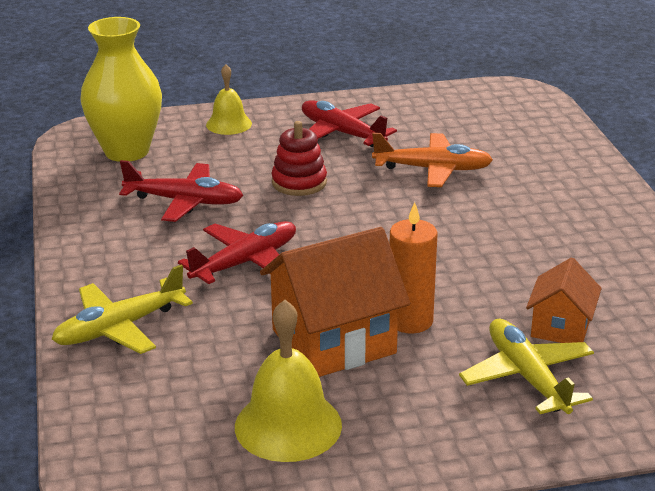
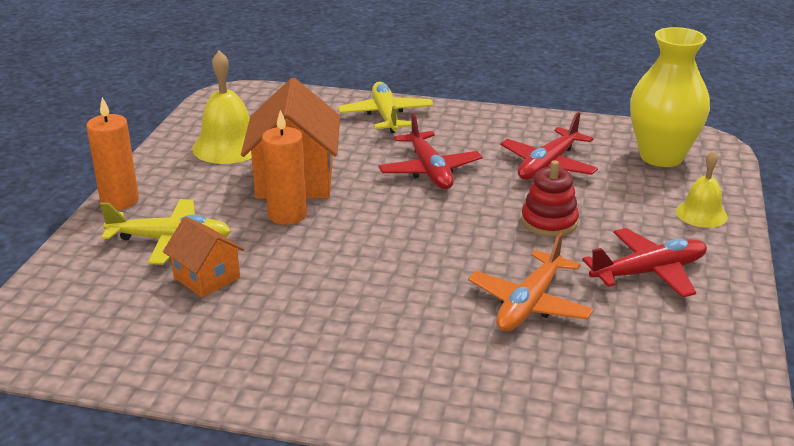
camera: 115 degrees right, 0 degrees up
none -> orange candle [86,97,139,210]

